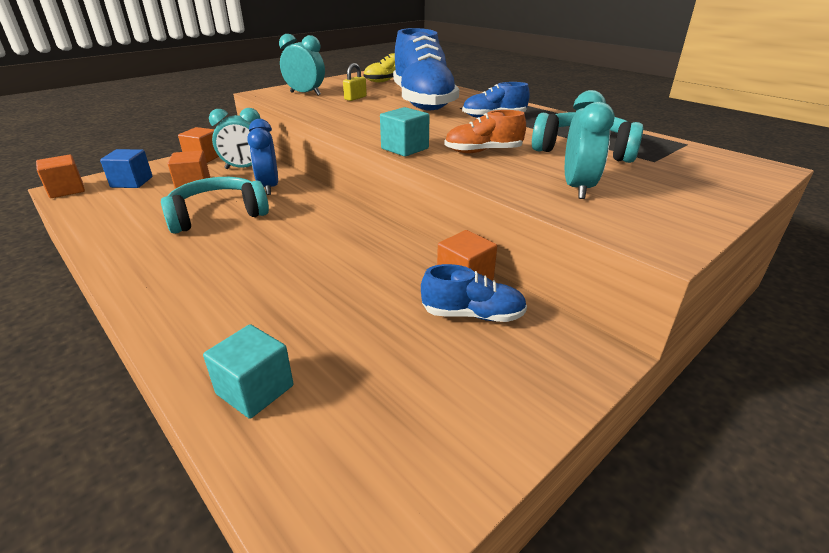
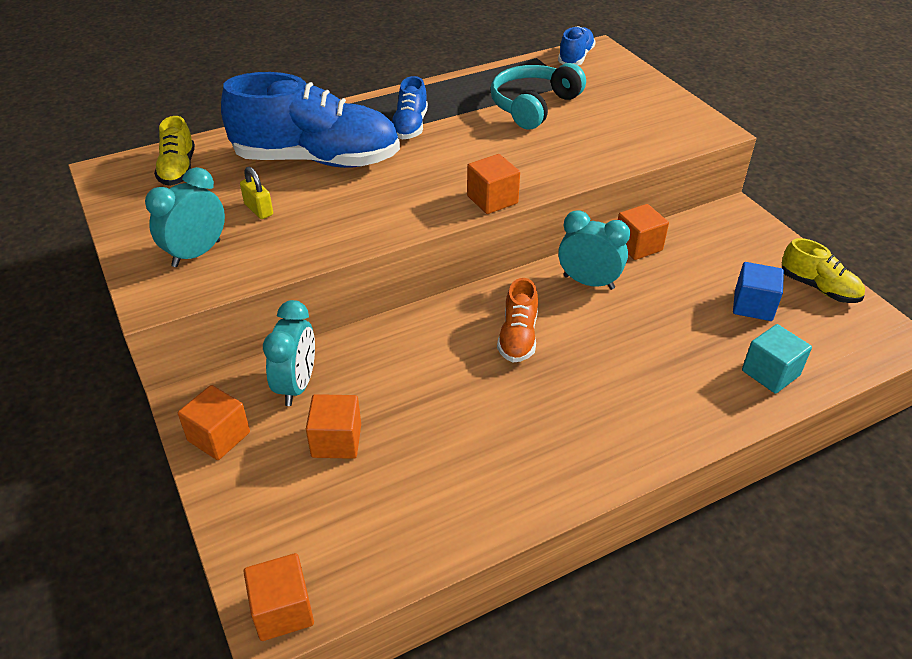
camera: 75 degrees left, 10 degrees up
blue cube [100,149,153,188] -> blue cube moved to [733,262,784,321]
turquoise headphones [161,177,269,234] -> none
blue clock [247,119,278,195] -> none
turquoise cube [380,107,430,157] -> orange cube [467,154,520,214]
blue shoe [421,264,527,322] -> blue shoe moved to [558,26,596,65]
orange shoe [444,110,526,153] -> orange shoe moved to [497,278,538,362]
turquoise clock [565,90,615,199] -> turquoise clock moved to [558,210,630,290]
none -> yellow shoe [782,238,865,303]

